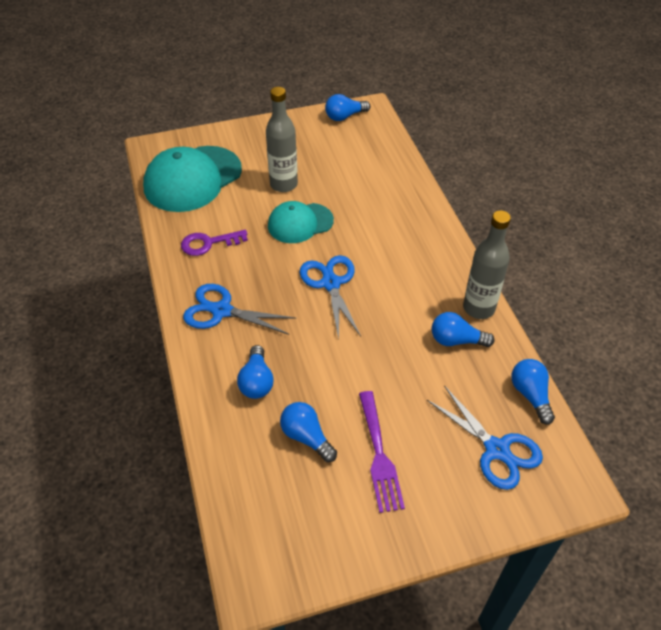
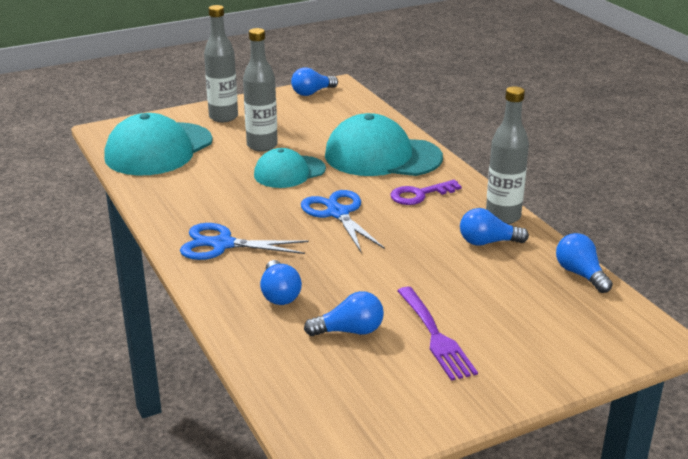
camera: 10 degrees left, 20 degrees down
purple key [181,230,248,256] -> purple key moved to [390,180,462,205]
blue light bulb [280,402,337,462] -> blue light bulb turned 135 degrees clockwise [304,291,384,336]
blue scissors [427,385,543,490] -> none
none -> grey bottle [204,5,238,122]
none -> turquoise cap [325,113,443,176]

